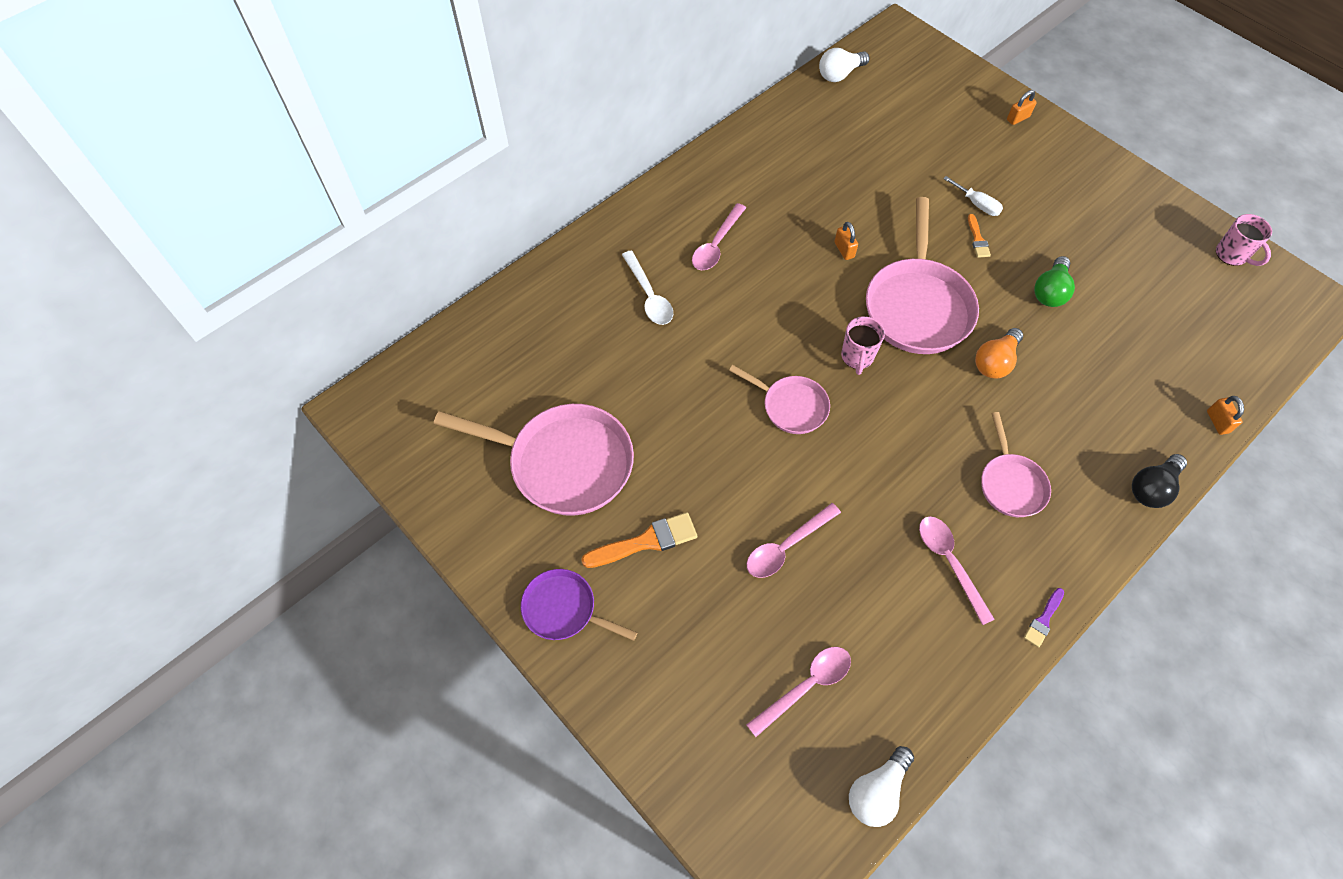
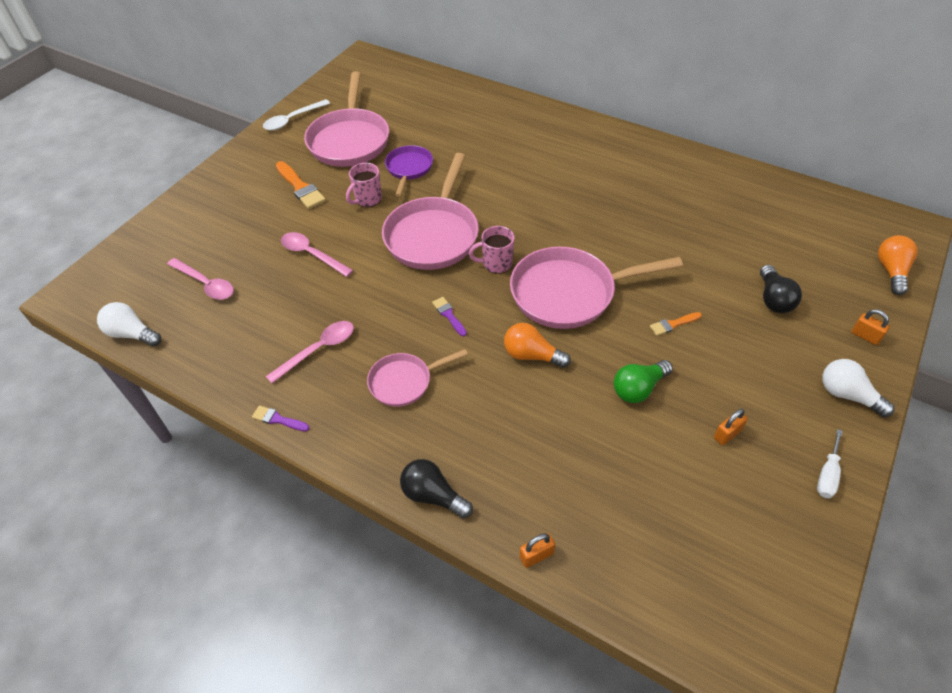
camera: 75 degrees right, 10 degrees down
purple pan [521,569,638,641] -> purple pan moved to [385,145,433,197]
white spoon [622,251,673,325] -> white spoon moved to [263,99,330,130]
pink spoon [692,203,746,270] -> none
pink pan [729,365,830,434] -> pink pan [382,153,479,270], size x1.80
white light bulb [819,48,869,82] -> white light bulb moved to [822,359,895,417]
orange padlock [834,222,858,260] -> orange padlock moved to [714,409,748,445]
white screwdriver [943,176,1003,216] -> white screwdriver moved to [817,429,843,499]
green light bulb [1034,256,1075,307] -> green light bulb turned 45 degrees counterclockwise [614,360,673,403]
pink mug [1216,214,1272,266] -> pink mug moved to [346,163,382,207]
none -> purple brush [432,297,467,336]
none -> black light bulb [760,265,802,313]
none -> orange light bulb [878,235,918,295]

